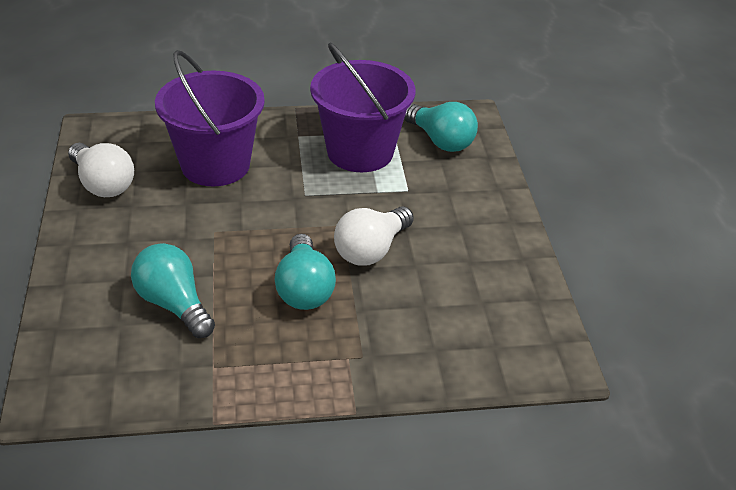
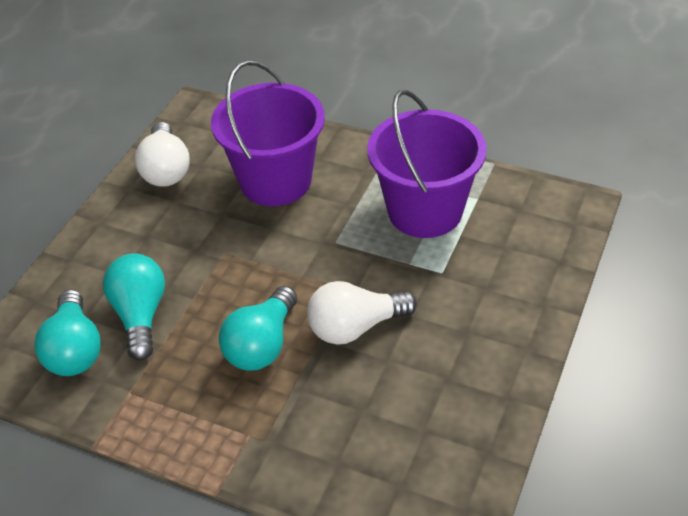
camera: 35 degrees right, 5 degrees up
turquoise light bulb [404,102,478,152] -> turquoise light bulb moved to [35,289,101,376]

